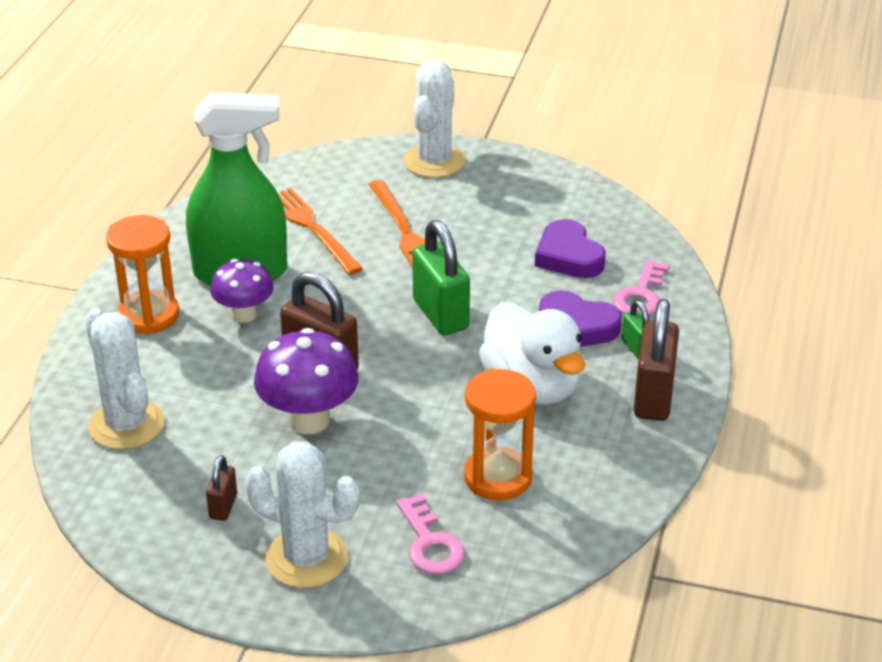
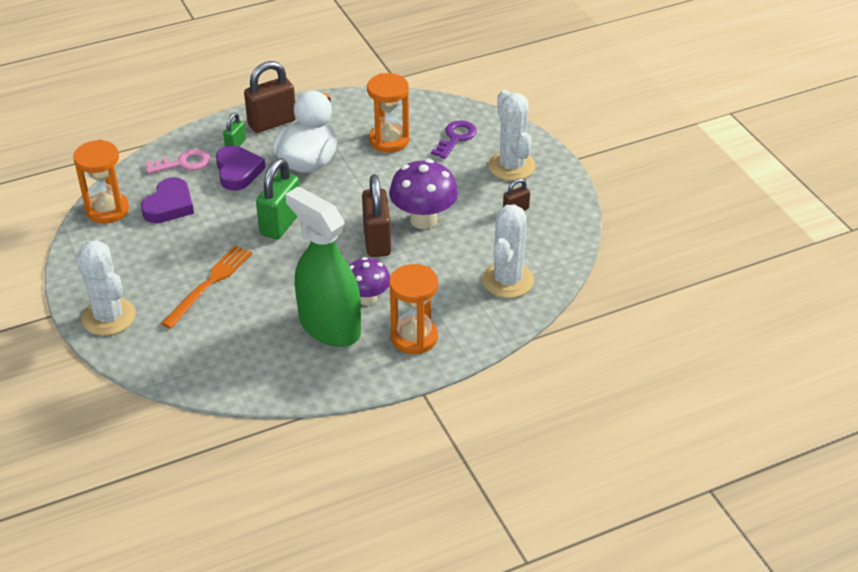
camera: 130 degrees left, 5 degrees up
orange fork [277,188,363,275] -> none
pink key [397,494,465,574] -> purple key [431,120,477,159]
white cactus [404,60,466,178] -> white cactus turned 75 degrees clockwise [75,240,136,335]
none -> orange hourglass [73,140,129,224]

